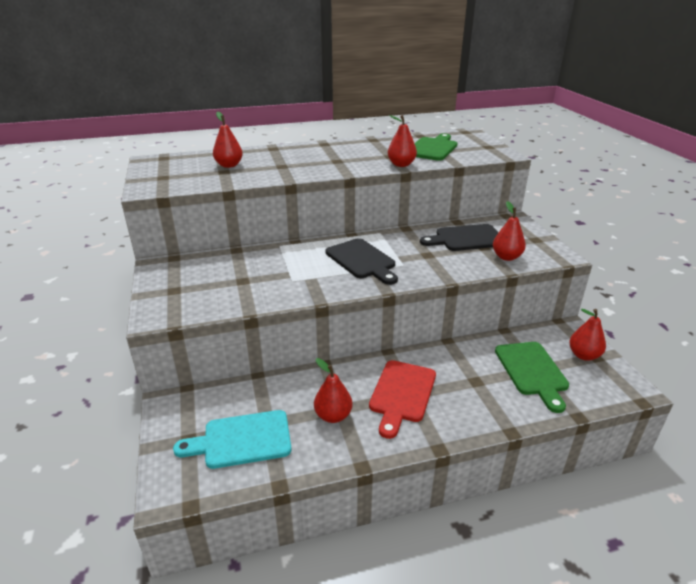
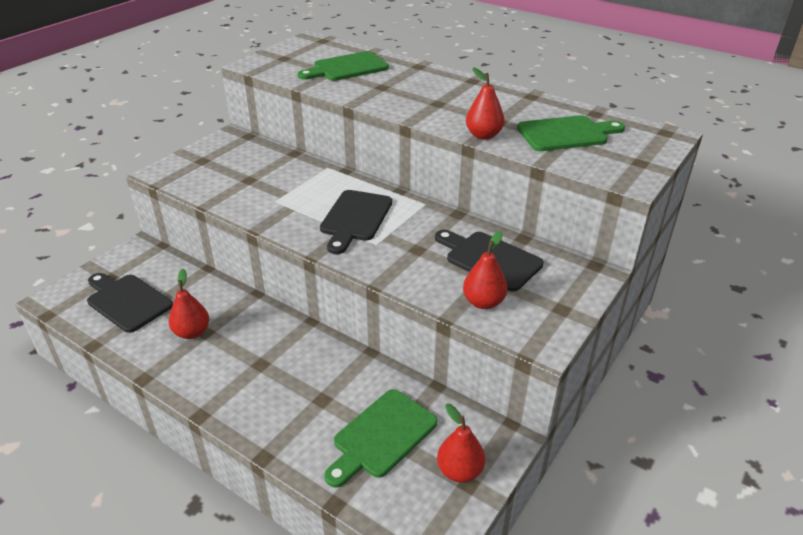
camera: 50 degrees right, 5 degrees up
turquoise cutting board [173,410,291,469] -> black cutting board [87,273,173,333]
red pear [213,112,243,168] -> green cutting board [298,51,389,81]
red cutting board [369,360,436,439] -> none

